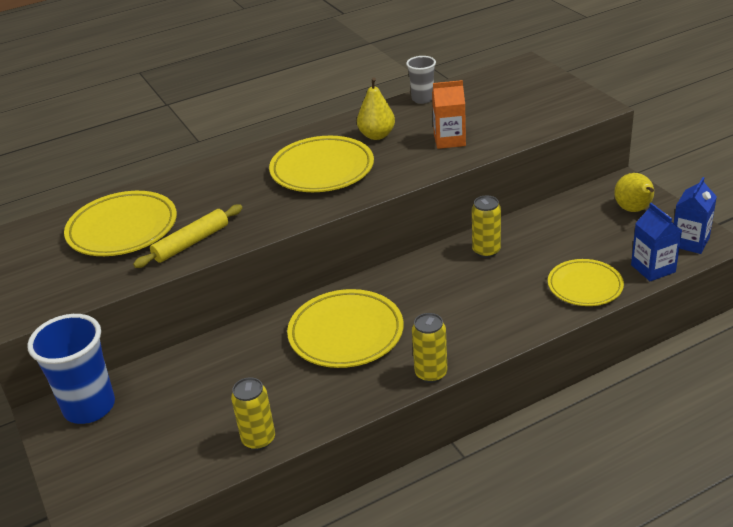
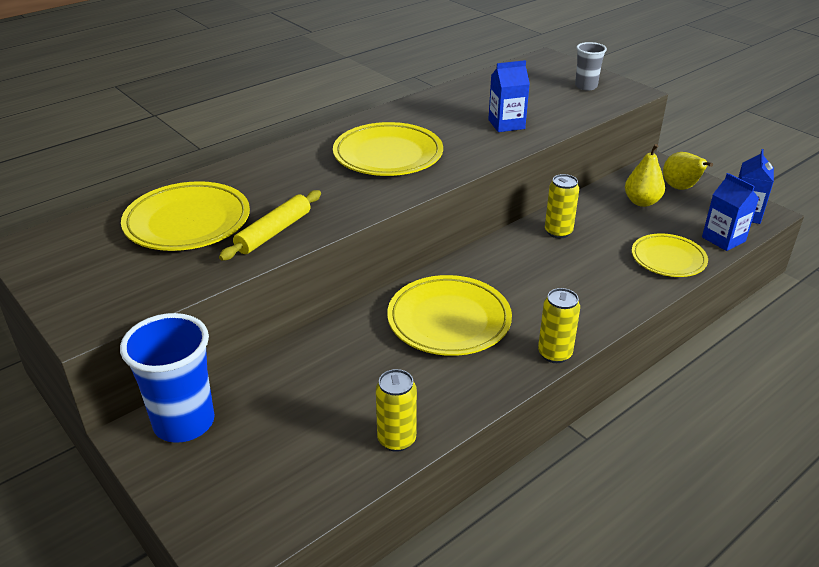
camera: 15 degrees left, 0 degrees up
yellow pear [357,78,395,140] -> yellow pear moved to [625,144,665,207]
grey cup [406,56,436,104] -> grey cup moved to [575,42,607,91]
orange carton [432,80,466,149] -> blue carton [488,60,530,132]

